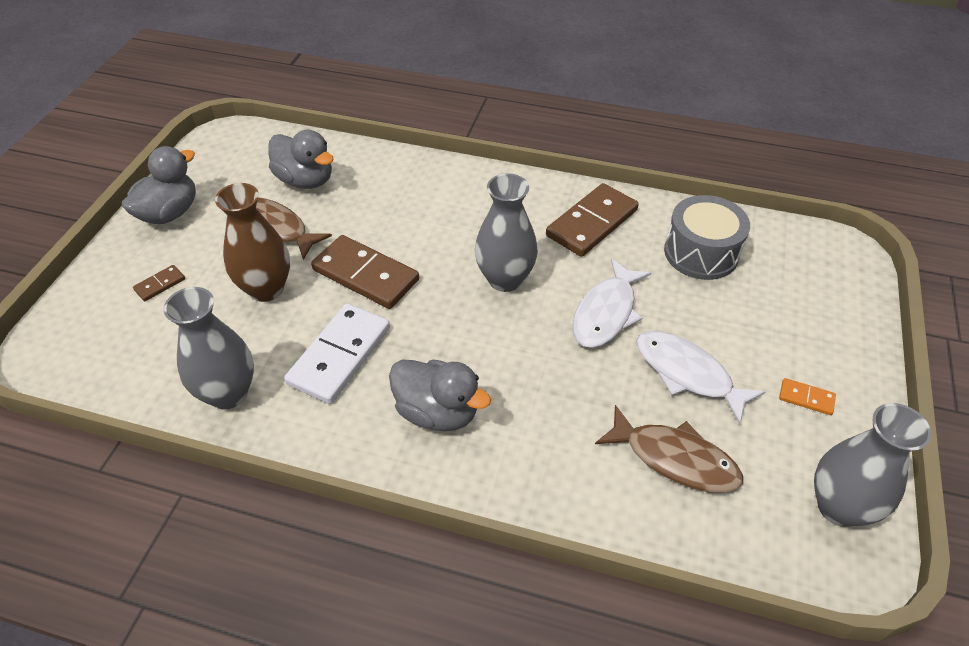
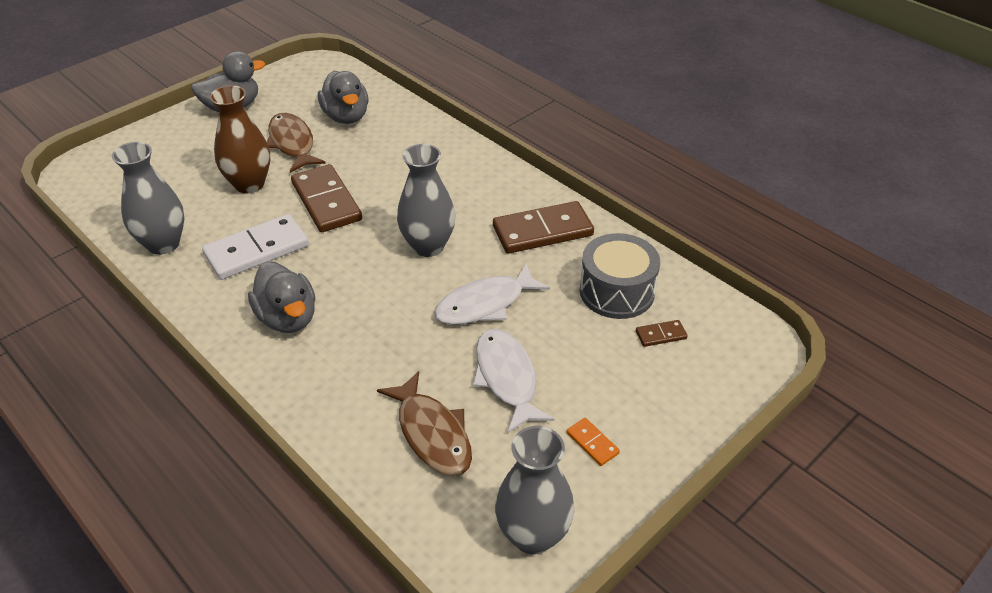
camera: 30 degrees right, 5 degrees down
brown domino [133,265,185,301] -> brown domino moved to [636,320,687,347]

